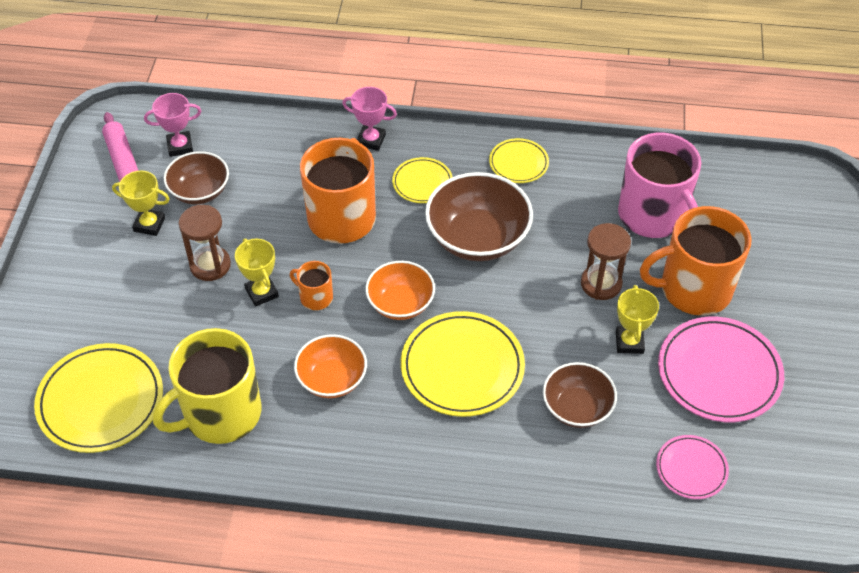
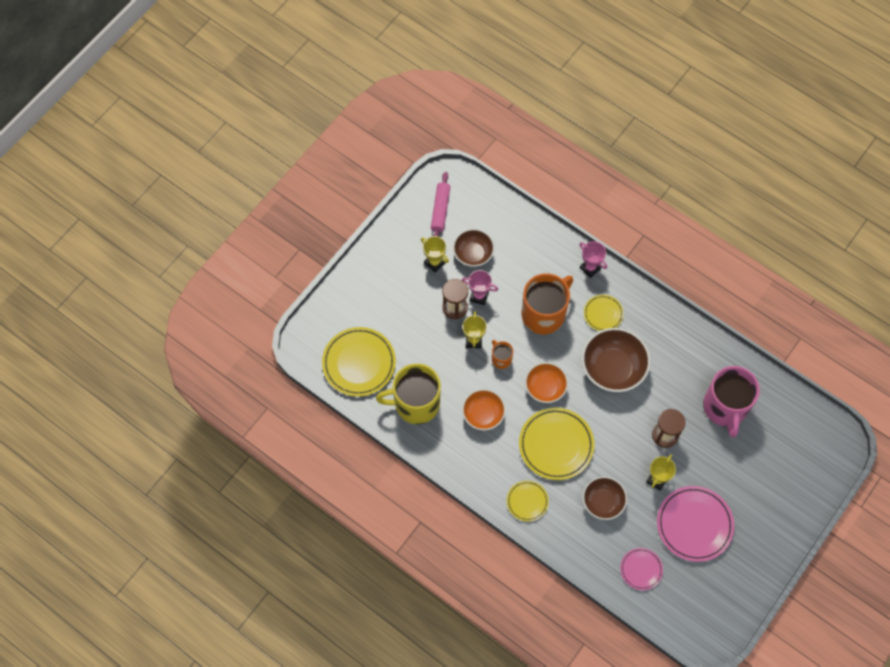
camera: 30 degrees right, 15 degrees up
pink trophy [144,93,201,157] -> pink trophy moved to [462,270,498,305]
yellow plate [489,138,549,183] -> yellow plate moved to [507,481,549,522]
orange mug [640,206,752,316] -> none

